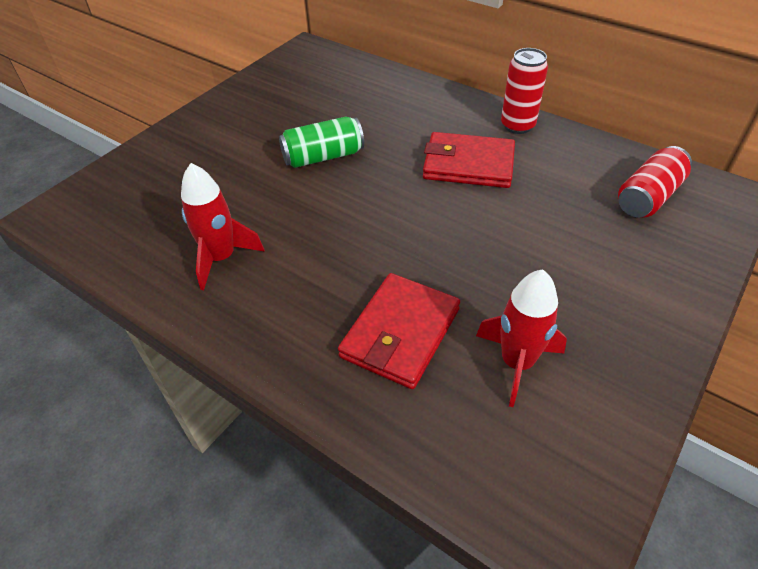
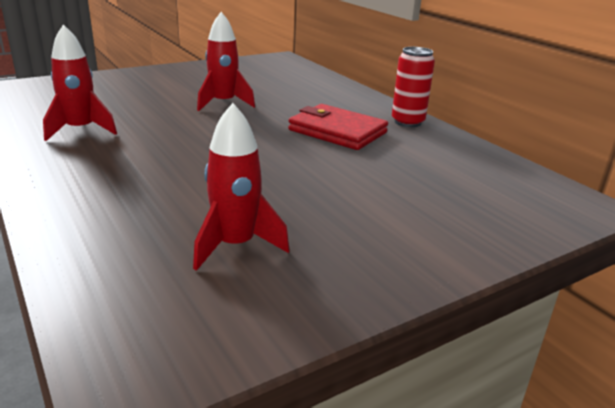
camera: 20 degrees right, 20 degrees down
green can [279,117,364,168] -> red rocket [197,12,255,111]
red wallet [338,273,460,389] -> none
red can [618,146,692,218] -> none

